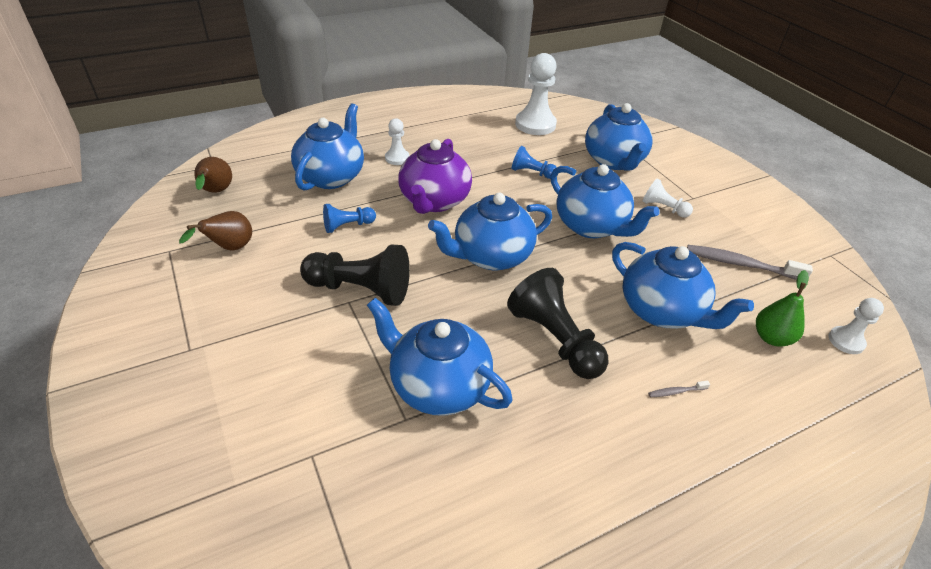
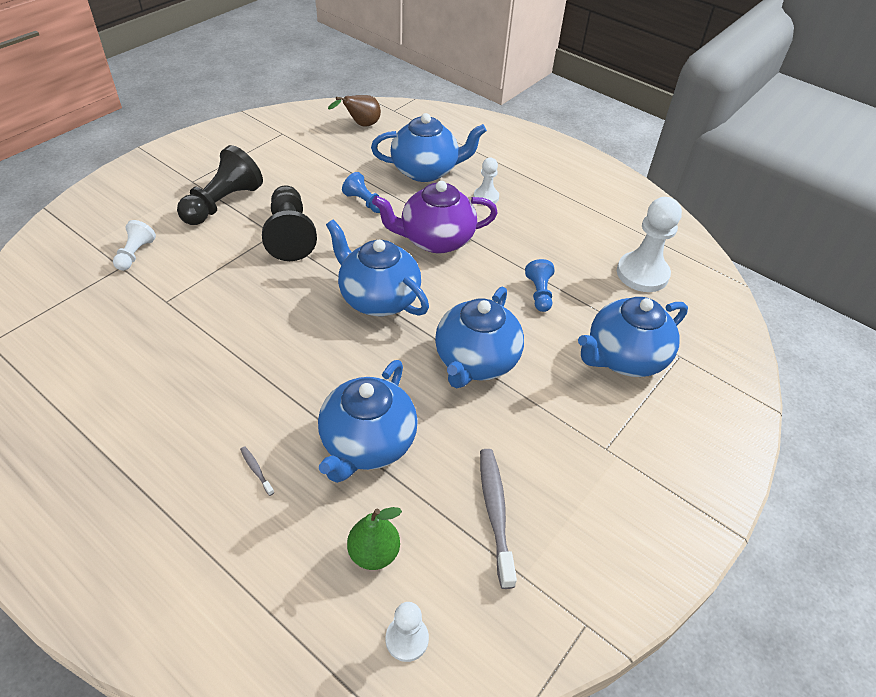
camera: 65 degrees right, 5 degrees up
brown pear [179,211,252,251] -> none
blue teapot [367,297,513,416] -> none
black pawn [507,268,608,379] -> black pawn moved to [177,145,263,225]
white pawn [643,179,693,218] -> white pawn moved to [113,220,156,271]

